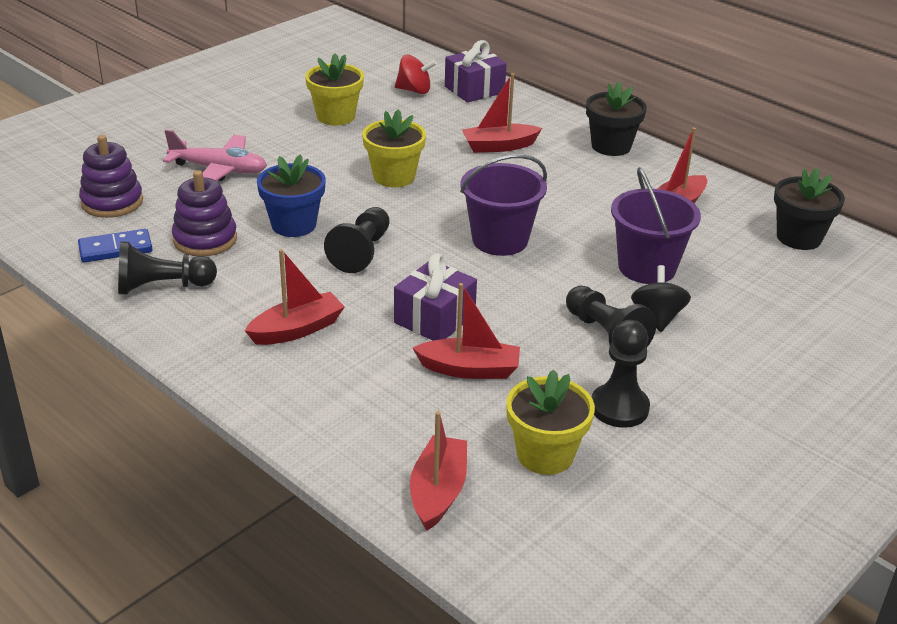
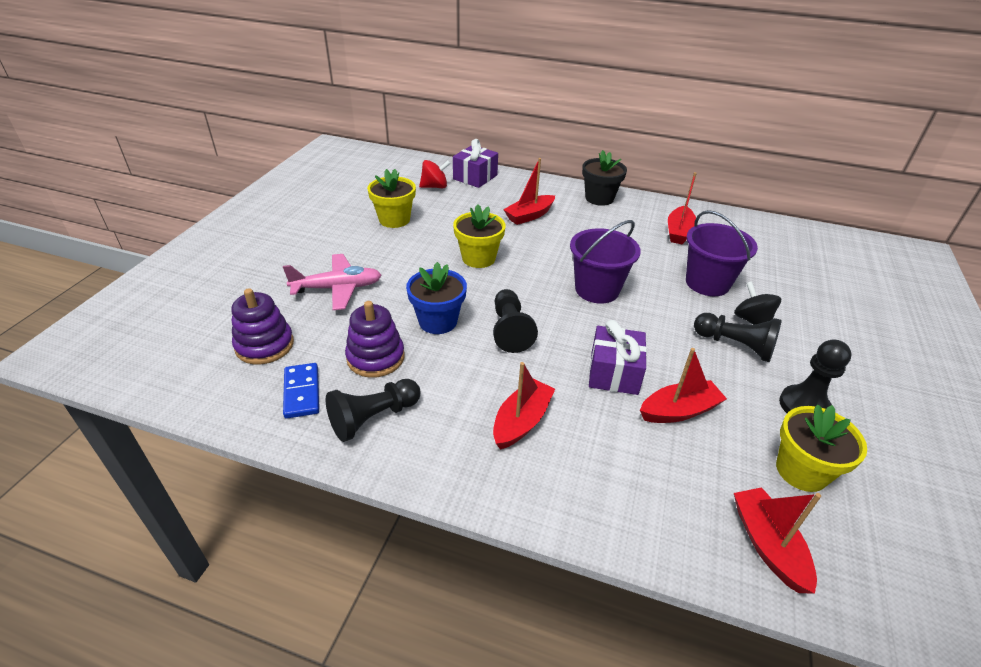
camera: 25 degrees left, 5 degrees up
blue domino [78,229,153,263] -> blue domino turned 60 degrees counterclockwise [283,363,319,419]
black flower pot [774,168,845,250] -> none

